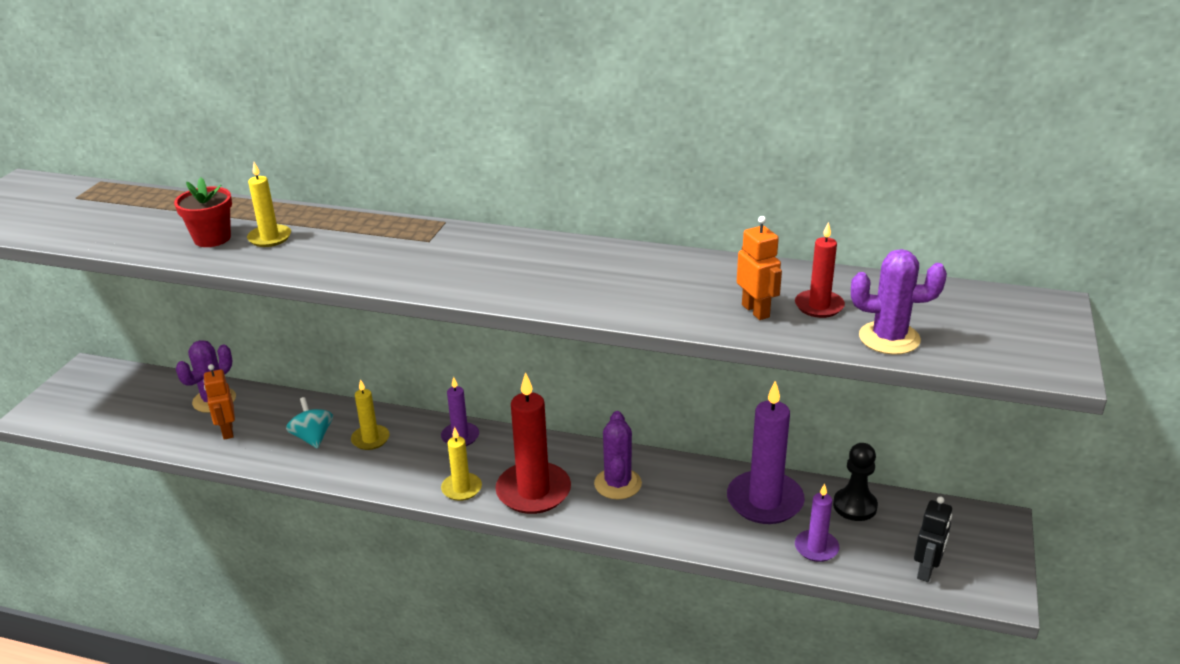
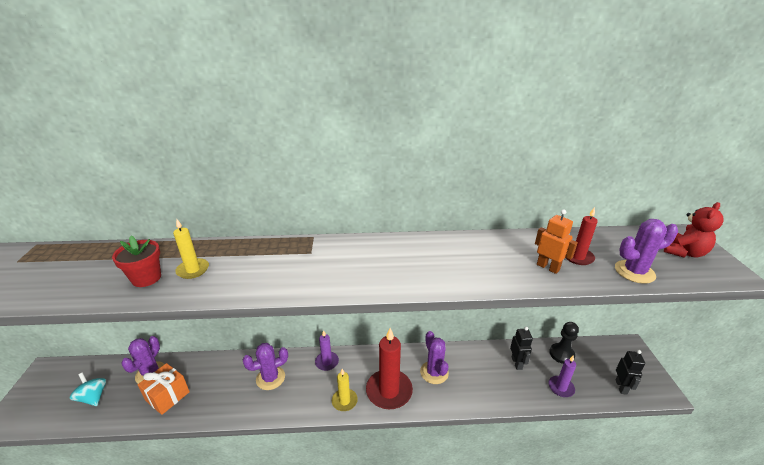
camera: 20 degrees left, 0 degrees up
orange robot [203,364,235,440] -> orange gift [138,363,190,415]
turquoise spinning top [286,397,333,449] -> turquoise spinning top moved to [70,372,106,406]
yellow candle [351,379,390,450] -> purple cactus [243,343,288,390]
purple candle [727,381,805,524] -> black robot [510,327,533,370]
none -> red teddy bear [664,202,724,257]

